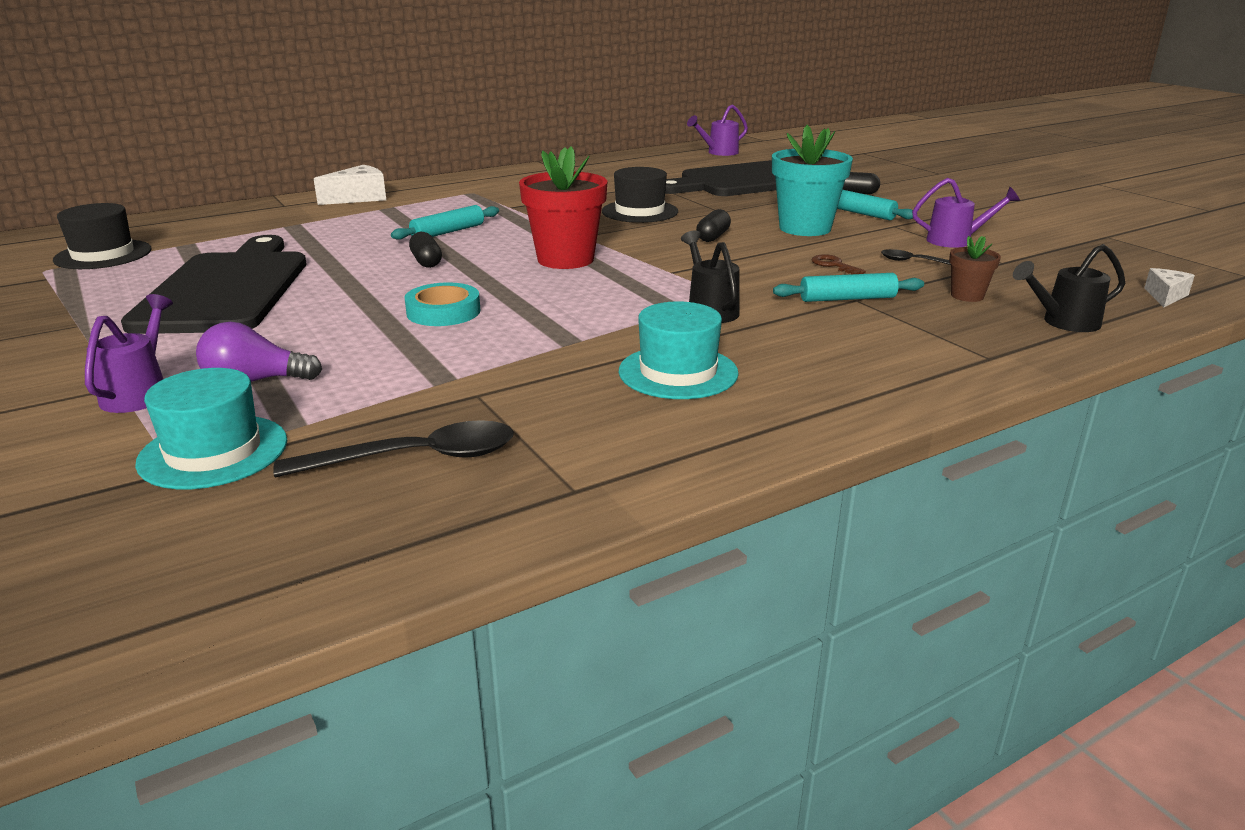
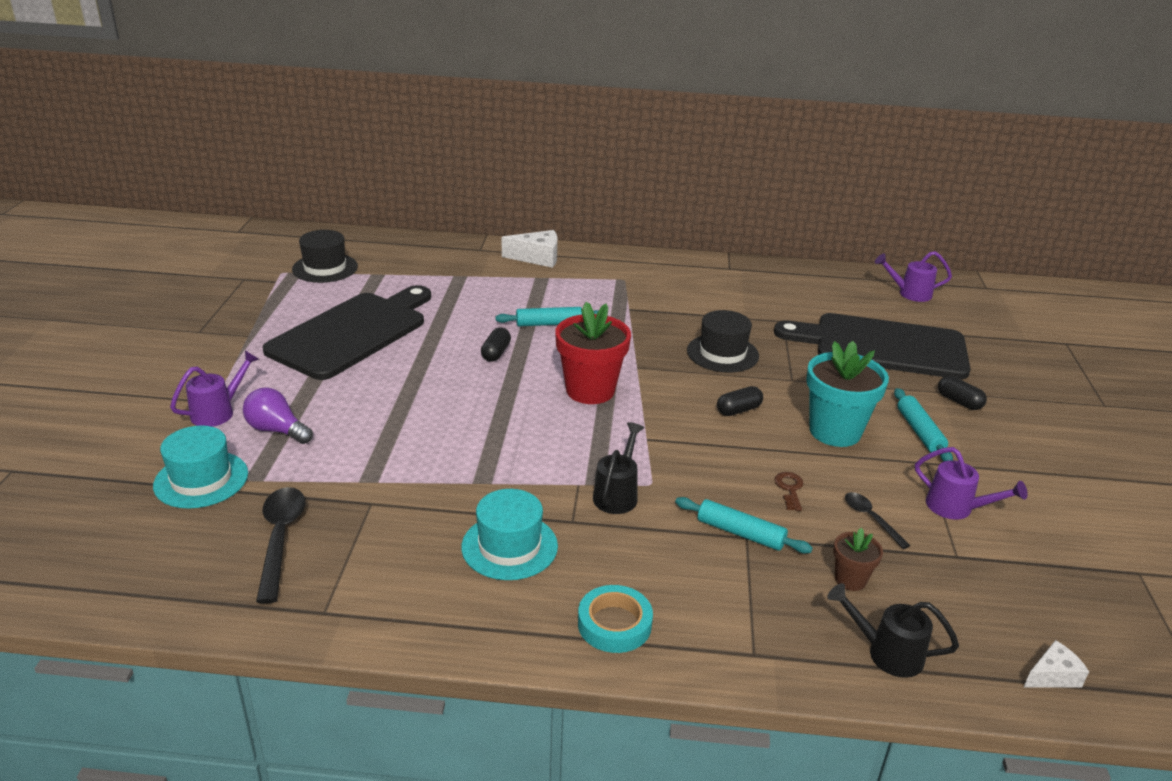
camera: 35 degrees right, 5 degrees up
black spoon [273,420,514,477] -> black spoon turned 120 degrees counterclockwise [256,487,305,604]
turquoise tape [404,282,480,326] -> turquoise tape moved to [578,585,653,653]

